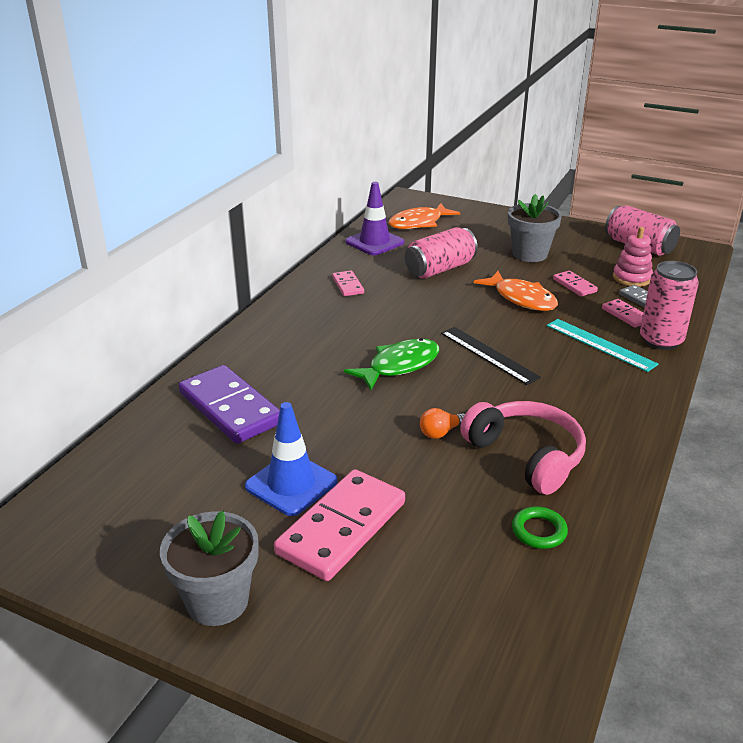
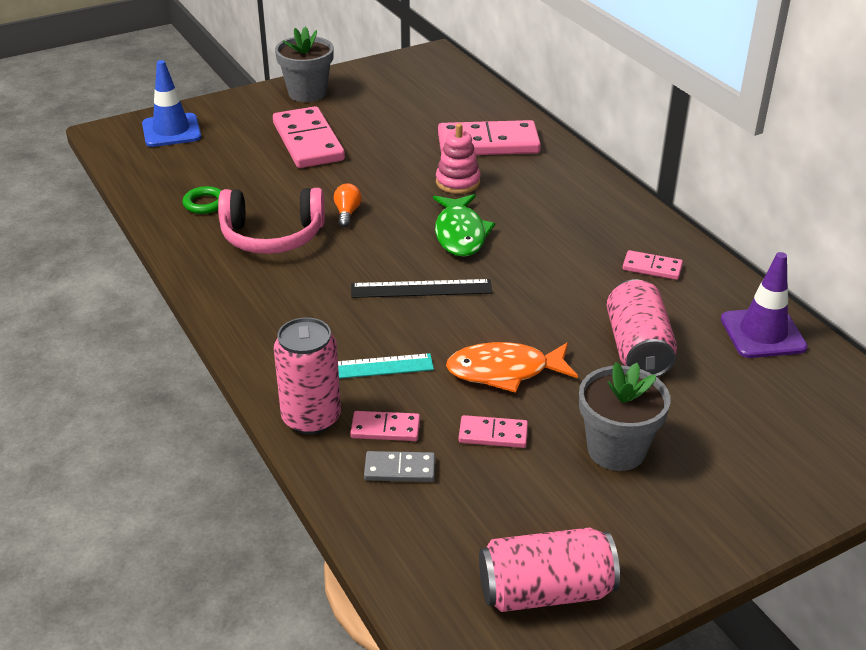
camera: 125 degrees right, 5 degrees up
purple domino [179,365,280,444] -> pink domino [438,120,541,155]
blue traffic cone [245,402,337,516] -> blue traffic cone moved to [142,60,201,147]
orange fish [388,203,460,229] -> none
pink stacking toy [613,227,653,287] -> pink stacking toy moved to [436,124,481,194]

